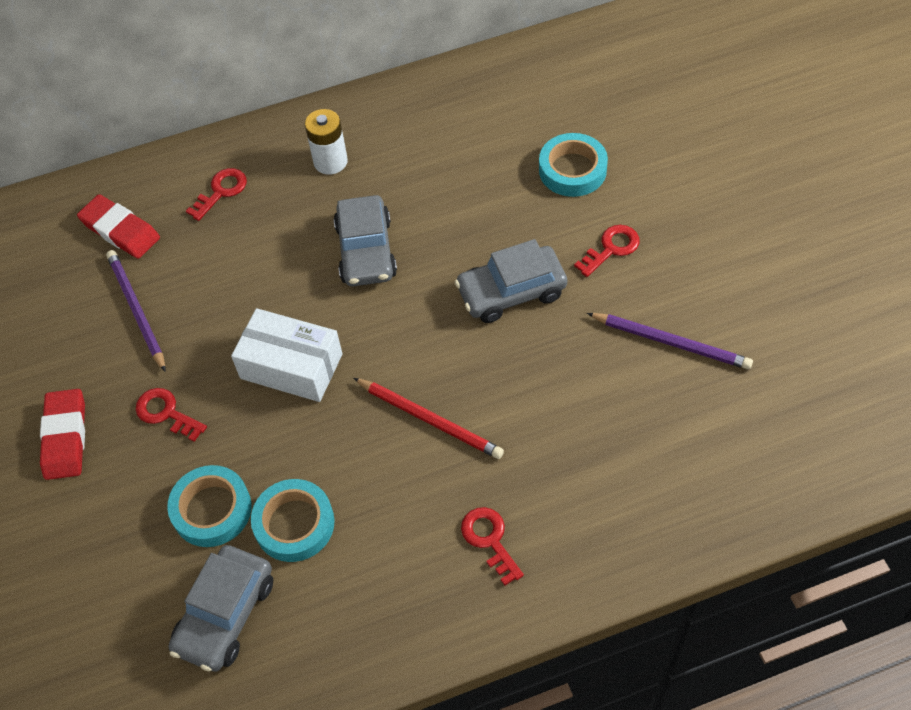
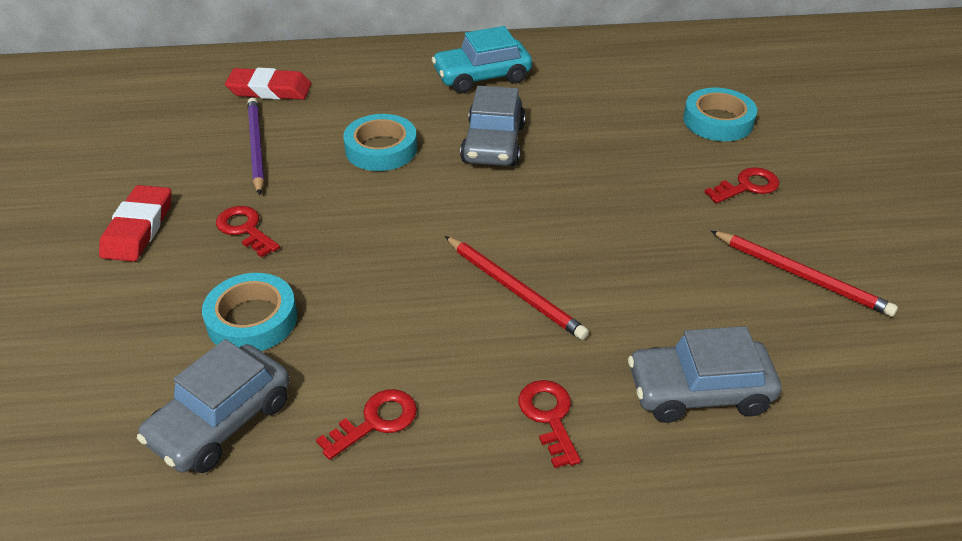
camera: 10 degrees right, 15 degrees down
red eraser [77,194,160,259] -> red eraser turned 45 degrees counterclockwise [225,68,311,100]
red key [186,168,247,221] -> red key moved to [316,389,417,460]
white box [231,308,343,402] -> none
turquoise tape [251,479,335,562] -> turquoise tape moved to [343,114,417,171]
white battery [305,109,348,175] -> turquoise car [432,26,532,93]
grey car [455,239,567,323] -> grey car moved to [628,326,781,423]
purple pencil [587,313,753,370] -> red pencil [711,231,898,317]

